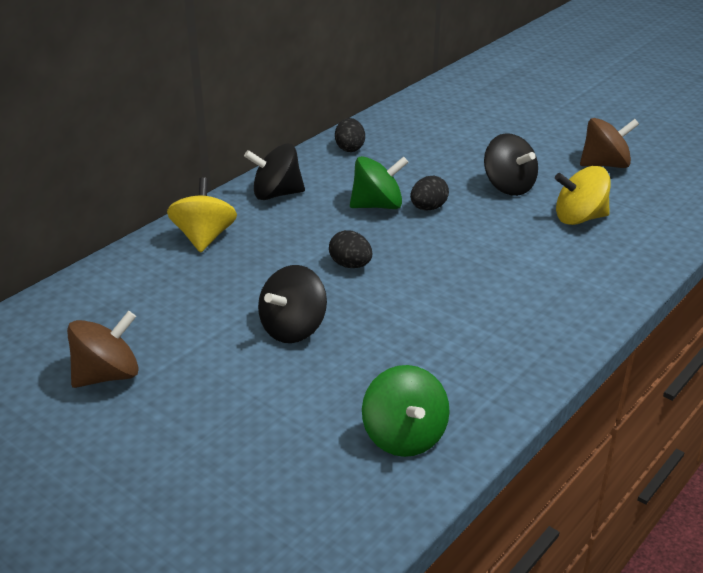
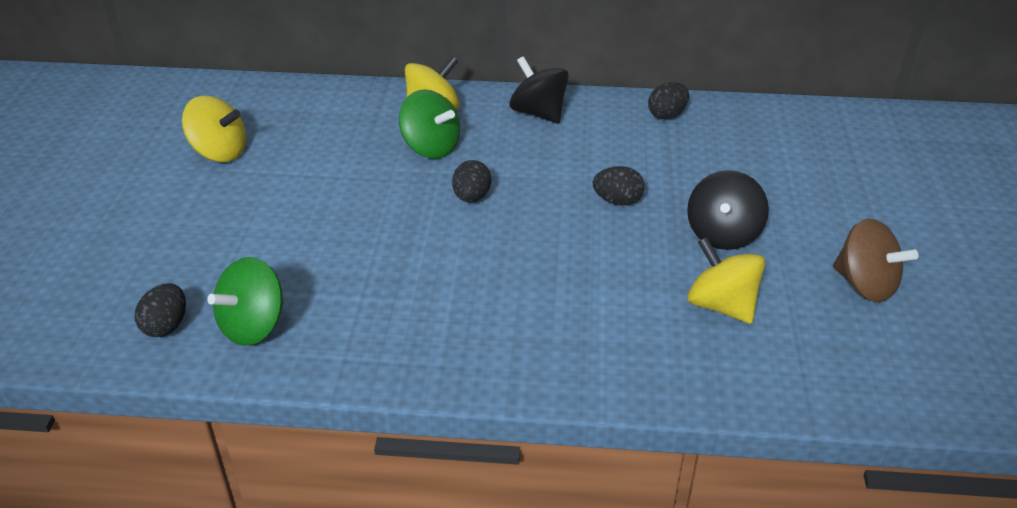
camera: 55 degrees right, 5 degrees up
brown spinning top [67,311,139,388] -> yellow spinning top [182,96,246,162]
black spinning top [258,265,327,343] -> none
green spinning top [350,156,408,209] -> green spinning top moved to [399,90,460,159]
none -> black egg [135,283,186,337]

